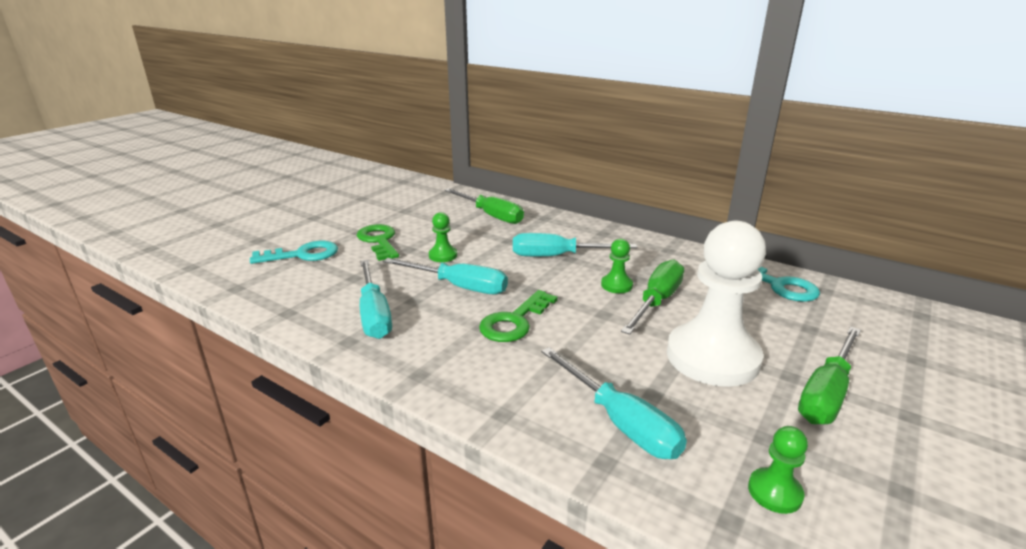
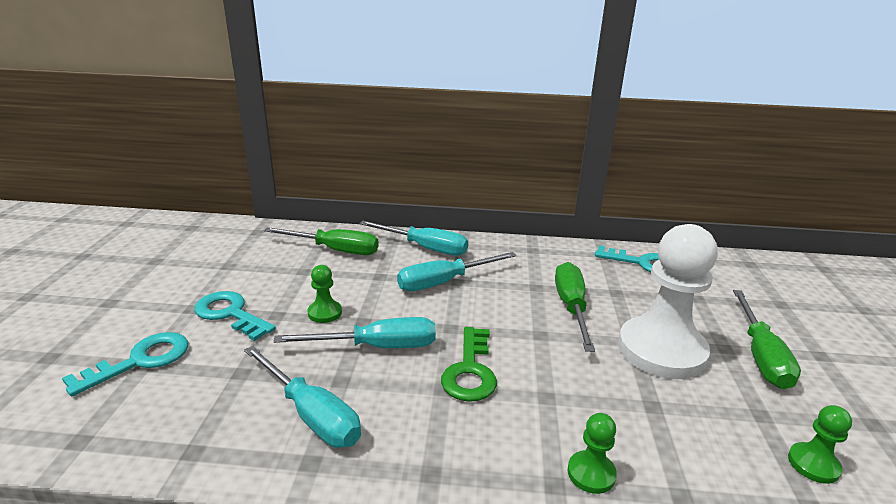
camera: 30 degrees left, 0 degrees up
green key [357,224,399,261] -> turquoise key [194,291,276,341]
turquoise screwdriver [541,347,687,459] -> turquoise screwdriver moved to [359,221,468,256]
green pawn [601,239,633,293] -> green pawn moved to [567,413,617,494]

